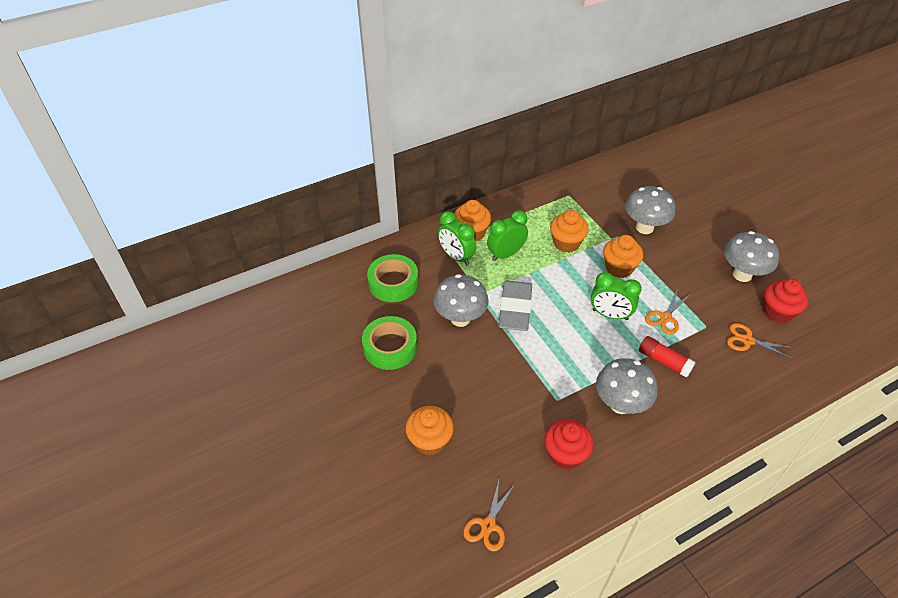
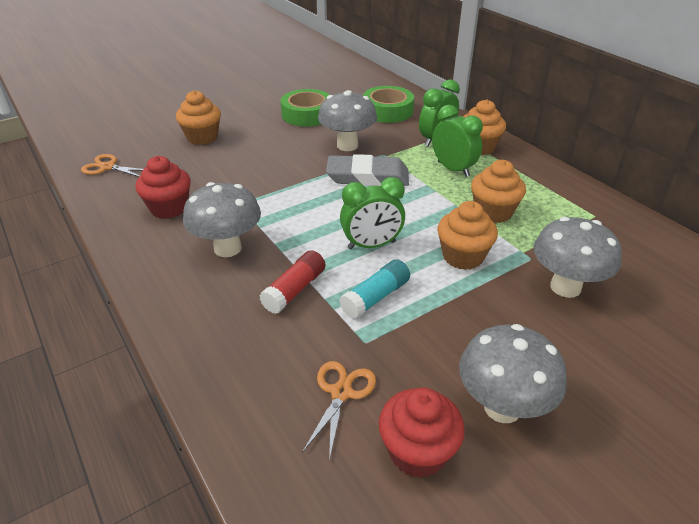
camera: 85 degrees right, 10 degrees down
green clock [591,272,642,320] -> green clock turned 120 degrees counterclockwise [340,177,405,250]
orange scissors [645,291,691,335] -> turquoise glue stick [340,260,410,319]

